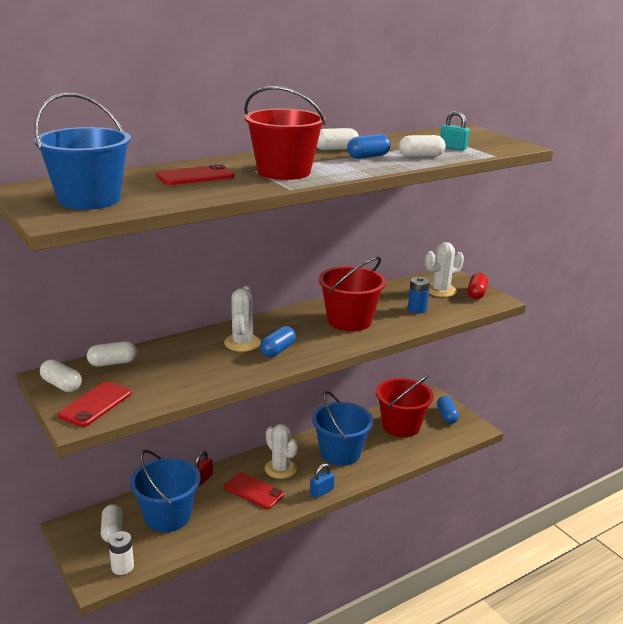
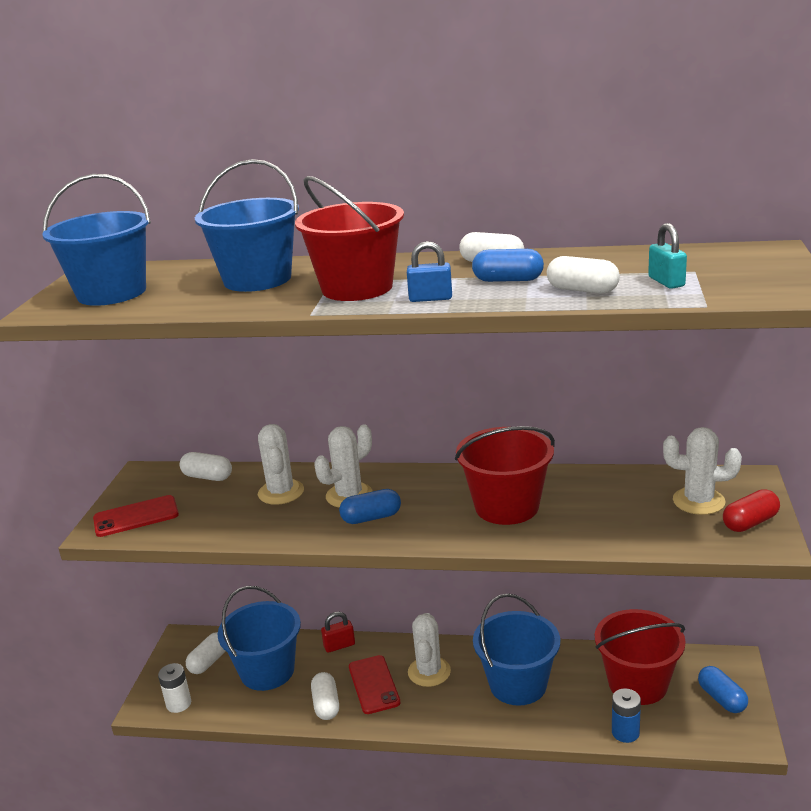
camera: 45 degrees right, 0 degrees up
white capsule [40,359,82,392] -> white capsule moved to [311,672,339,720]
red phone [156,164,234,185] -> blue bucket [195,159,299,292]
blue padlock [310,463,335,498] -> blue padlock moved to [407,241,452,302]
blue battery [408,277,430,313] -> blue battery moved to [612,688,641,743]
blue capsule [437,396,459,424] -> blue capsule turned 60 degrees counterclockwise [698,666,748,713]
none -> white cactus [258,424,304,505]

